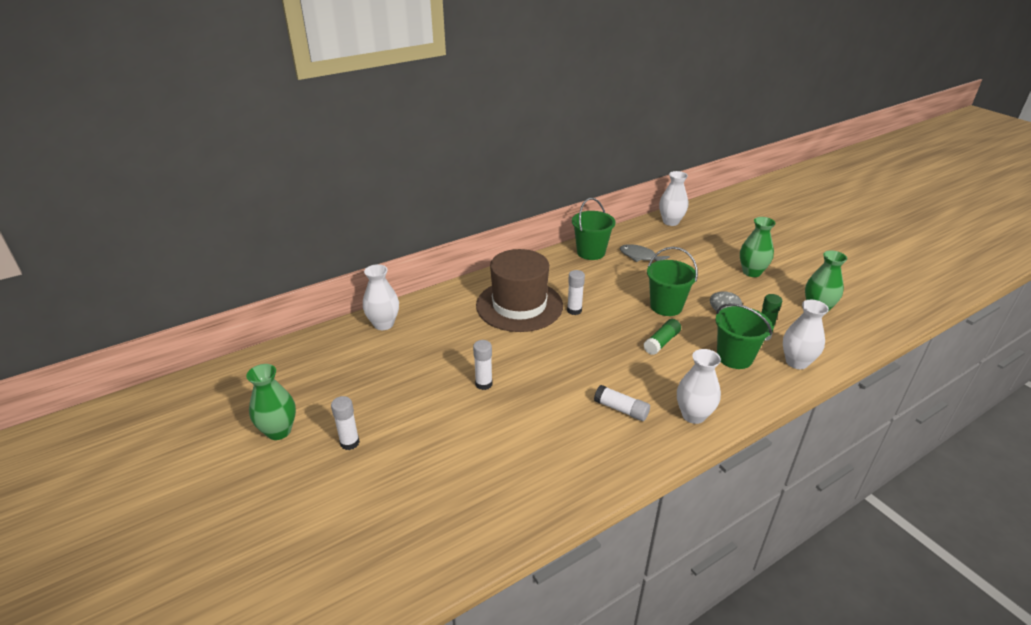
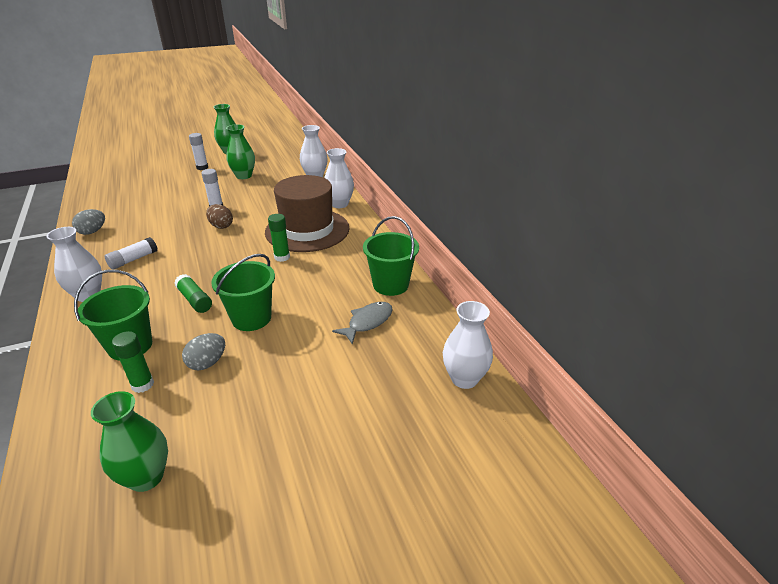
camera: 100 degrees right, 0 degrees up
white glue stick [567,270,585,315] -> green glue stick [268,214,290,262]
green vase [740,217,776,277] -> green vase moved to [226,124,255,179]
white vase [783,300,829,369] -> white vase moved to [324,148,354,208]
none -> grey egg [72,209,105,235]
none -> brown egg [206,204,233,229]

